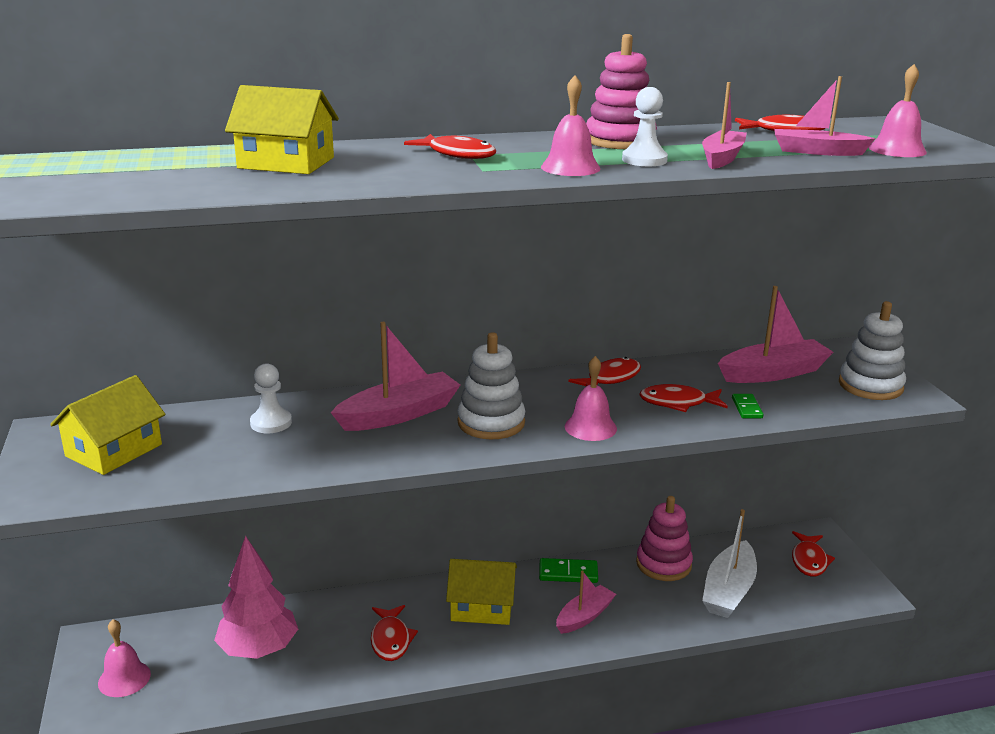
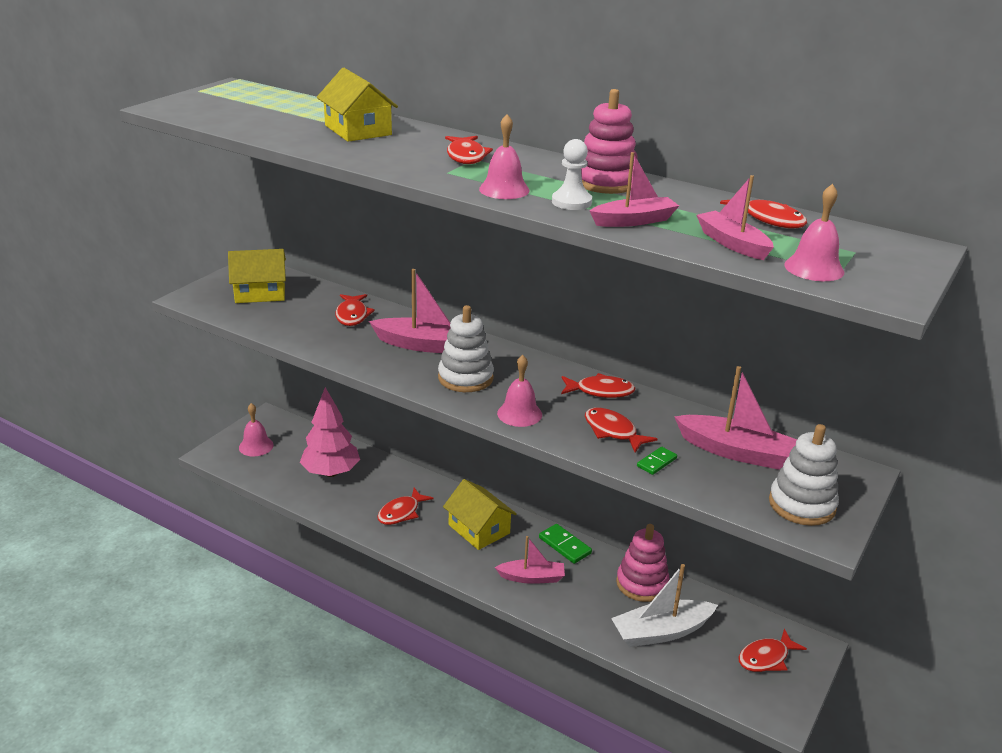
camera: 45 degrees right, 5 degrees up
white pawn [250,363,292,433] -> red fish [335,294,375,326]

